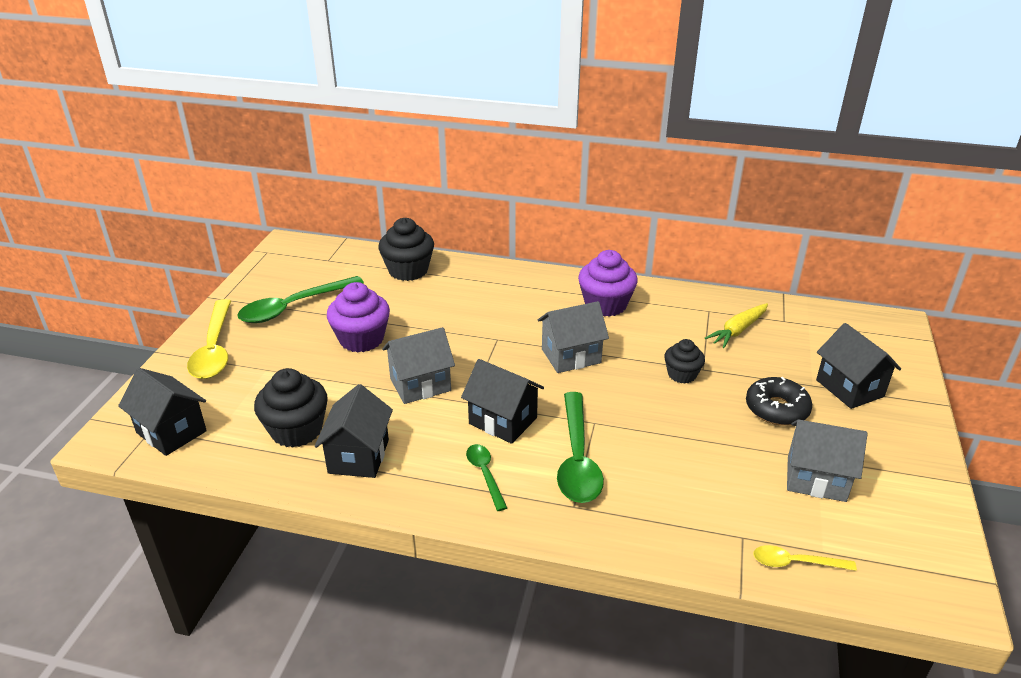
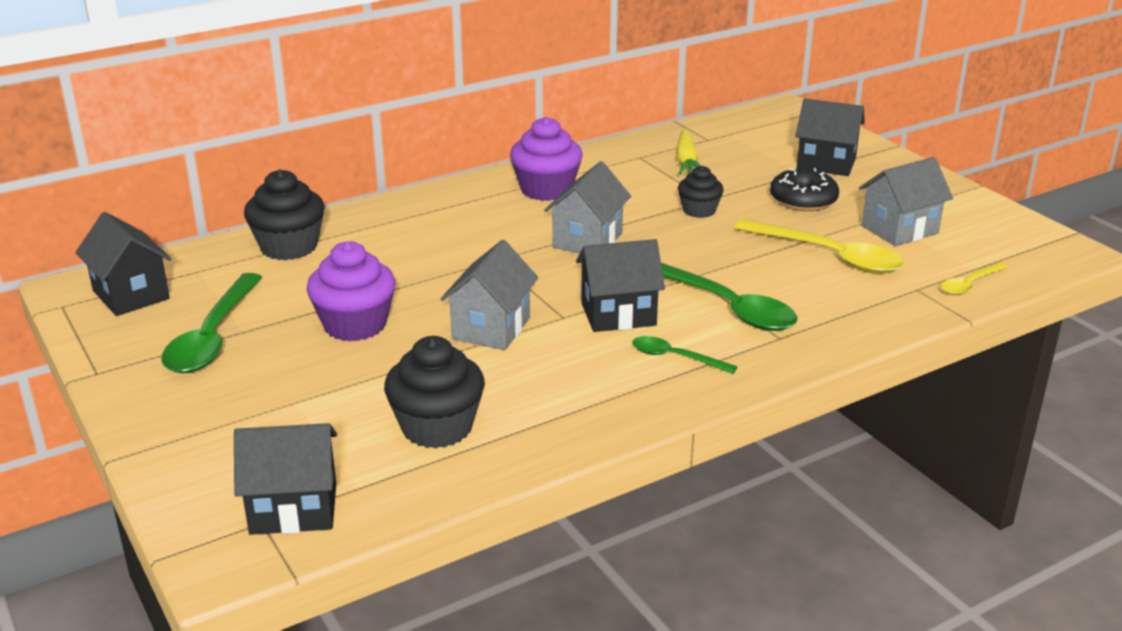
camera: 45 degrees left, 5 degrees down
yellow spoon [187,299,231,379] -> yellow spoon moved to [734,219,904,274]
black house [315,384,393,478] -> black house moved to [75,212,171,316]

